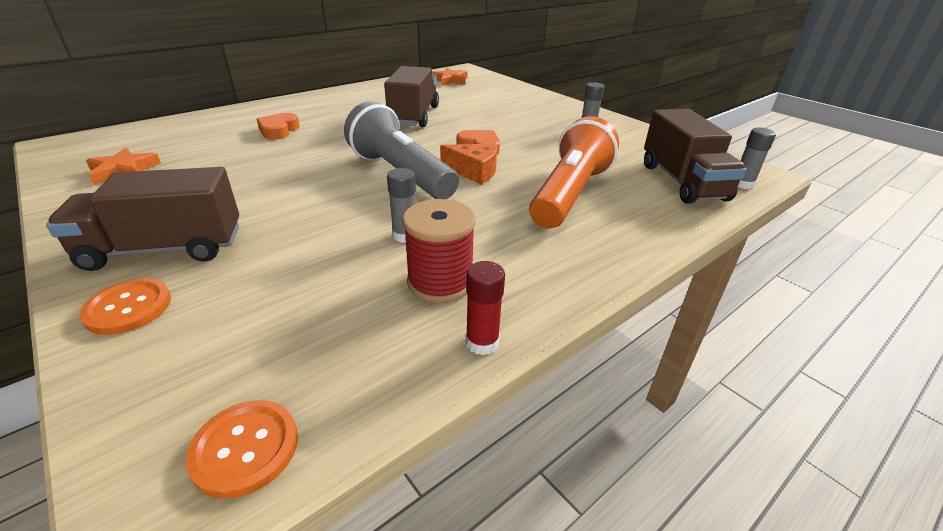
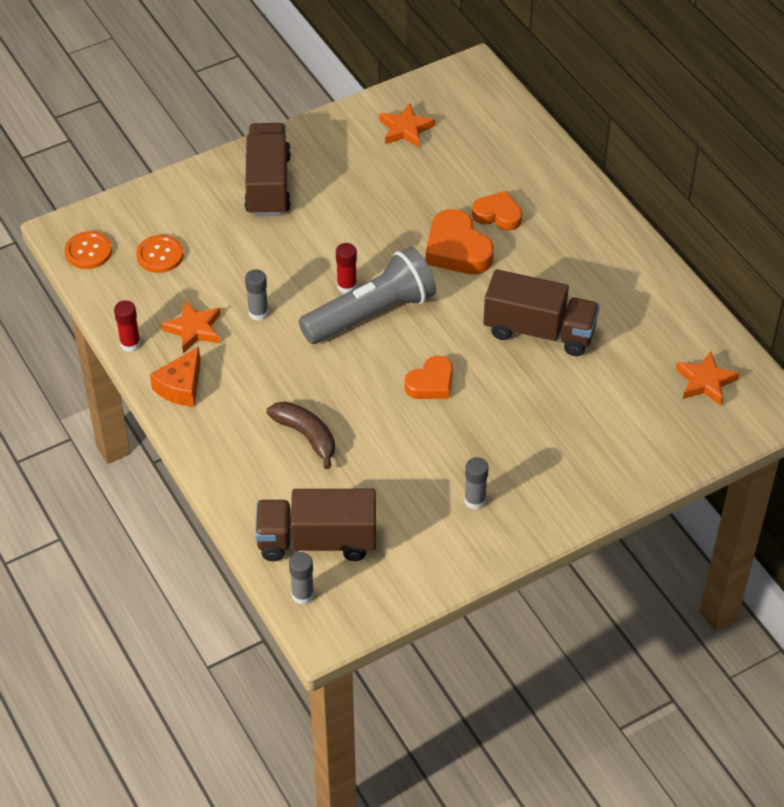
camera: 100 degrees right, 15 degrees up
orange button [80,278,171,335] -> orange button moved to [136,235,184,273]
red spool [402,199,476,303] -> orange star [161,300,221,353]
orange cheese [440,144,497,185] -> orange cheese moved to [150,347,201,407]
orange flashlight [529,116,619,229] -> brown banana [266,402,335,469]
none -> red glue stick [336,243,357,294]
none -> orange heart [426,209,494,274]

